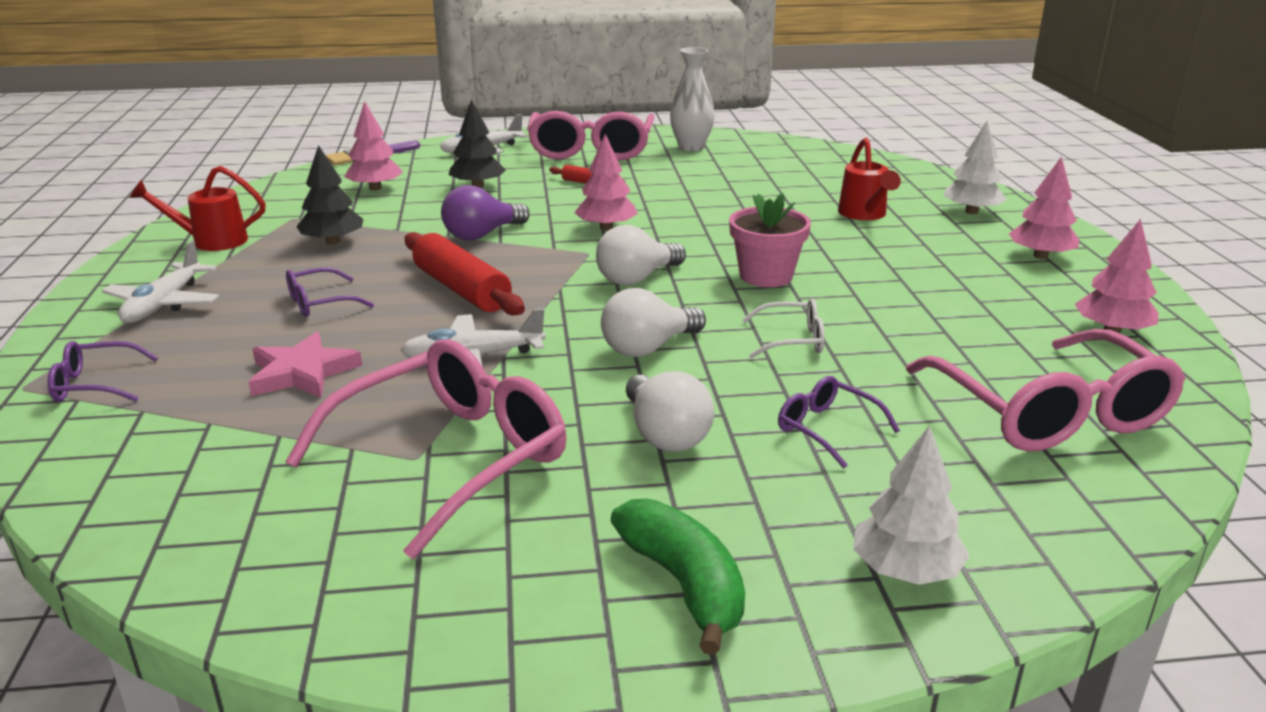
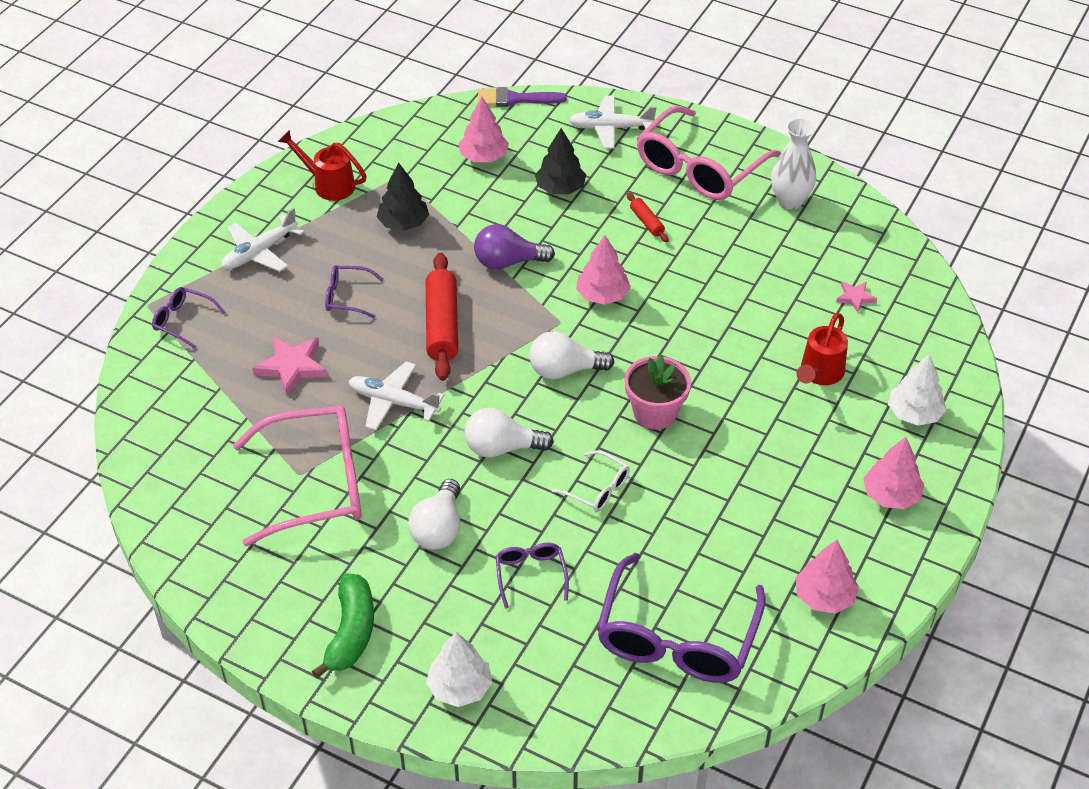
camera: 35 degrees right, 20 degrees up
pink glasses [906,329,1185,452] -> purple glasses [597,553,766,683]
none -> pink star [836,282,877,313]

